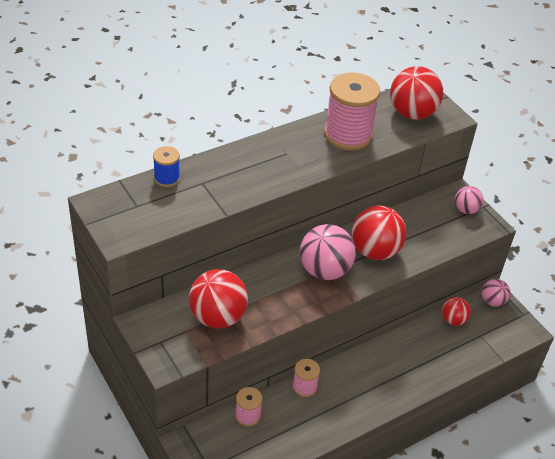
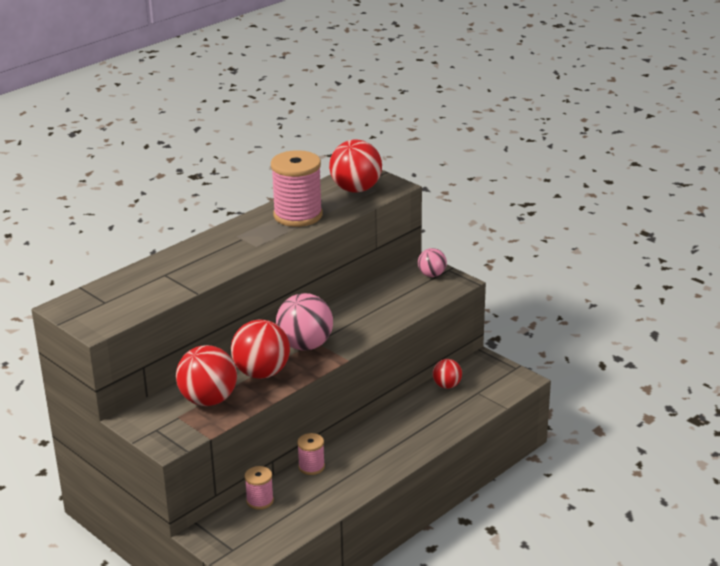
camera: 10 degrees left, 15 degrees down
blue spool [153,146,180,187] -> none
red ball [352,206,406,260] -> red ball moved to [231,319,290,379]
pink ball [482,279,510,307] -> none

